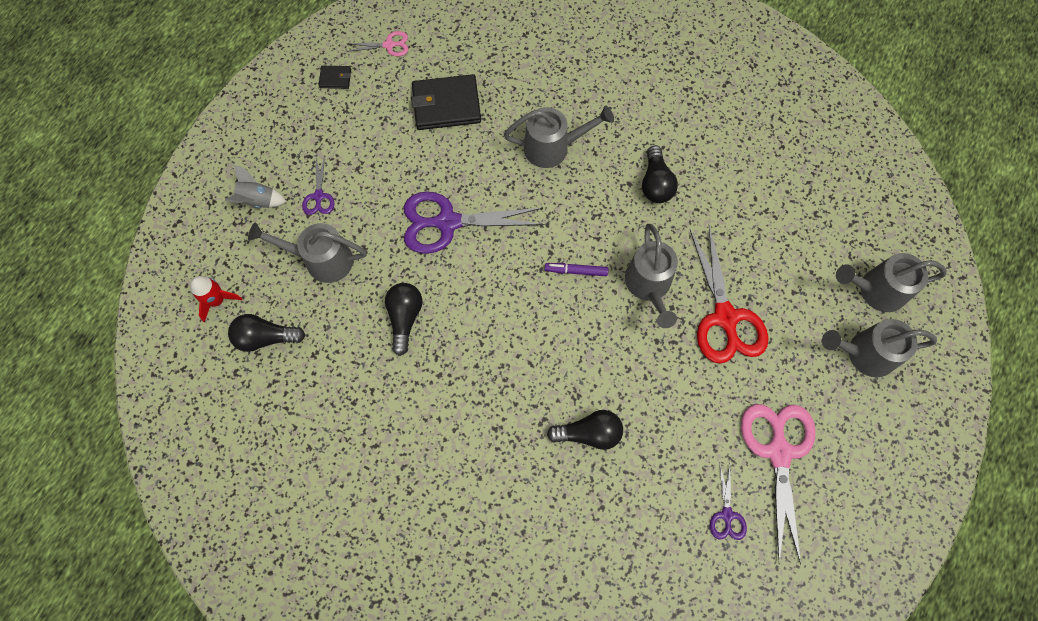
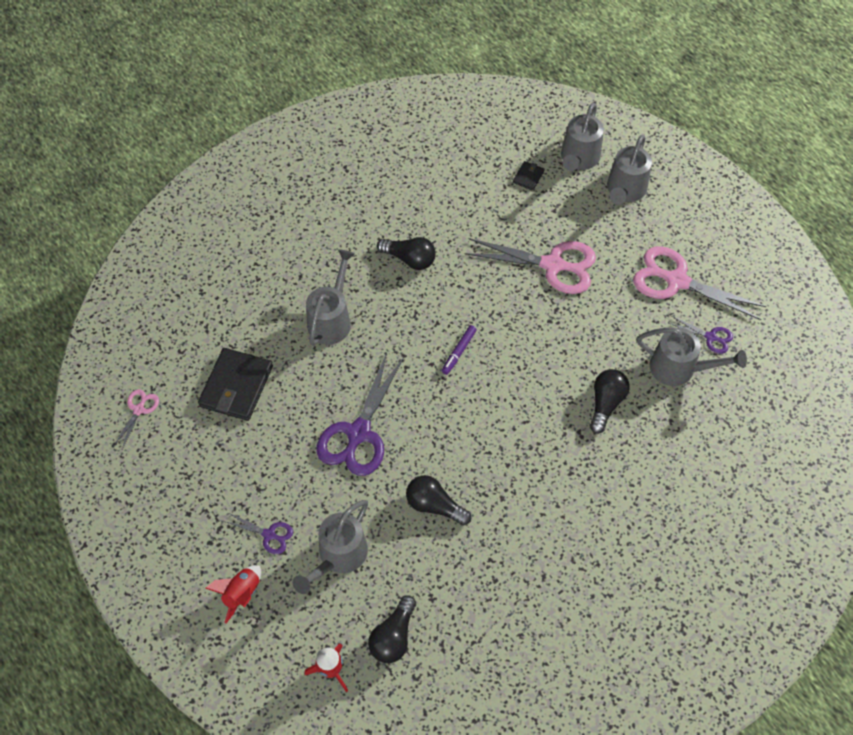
camera: 65 degrees left, 10 degrees down
grey rocket [225,164,286,208] -> red rocket [205,565,261,624]
black wallet [319,66,351,89] -> black wallet moved to [513,161,544,191]
grey watering can [625,224,678,328] -> grey watering can moved to [637,327,747,386]
red scissors [690,226,768,364] -> pink scissors [465,238,596,294]

